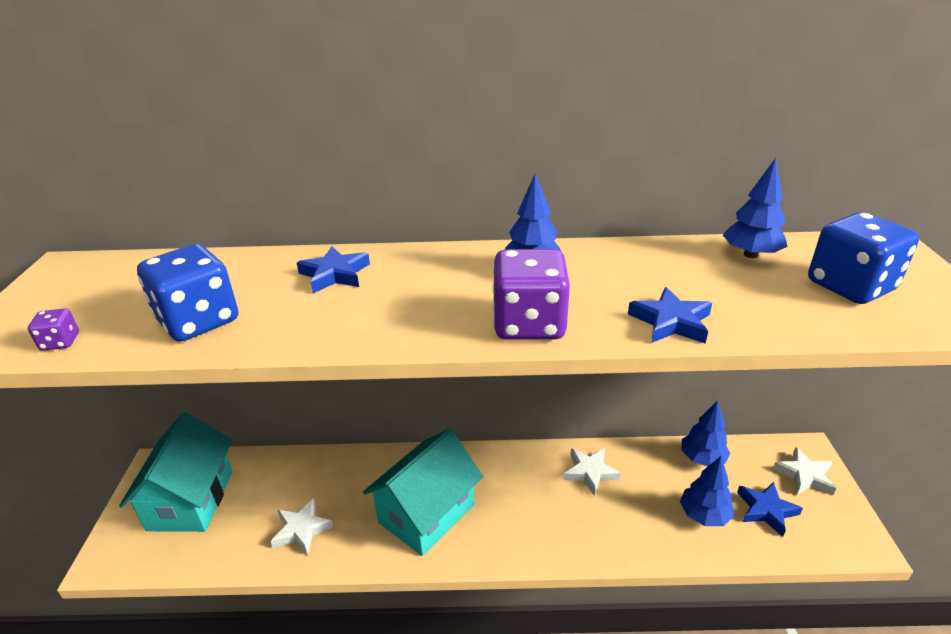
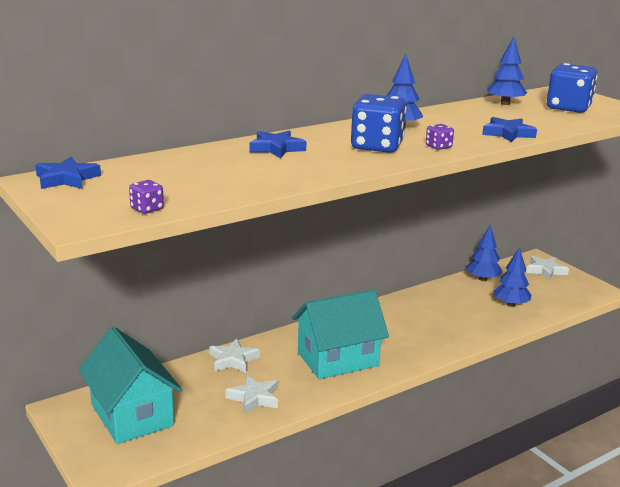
camera: 35 degrees left, 10 degrees down
blue dice [137,244,238,342] -> blue dice moved to [351,94,407,153]
turquoise house [363,429,483,556] -> turquoise house turned 60 degrees clockwise [292,289,389,379]
purple dice [492,249,570,340] -> purple dice [426,124,454,150], size x0.44
white star [563,448,621,496] -> white star moved to [209,339,260,373]
blue star [737,482,803,537] -> blue star moved to [35,157,101,189]

